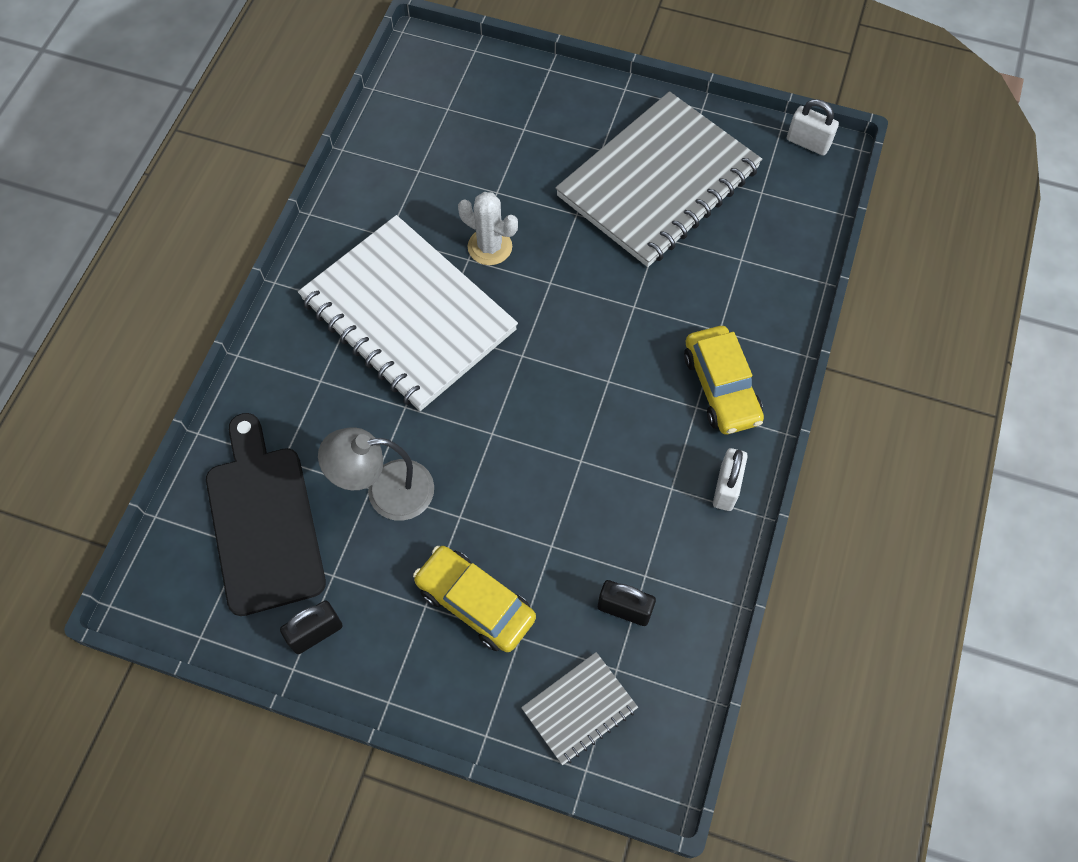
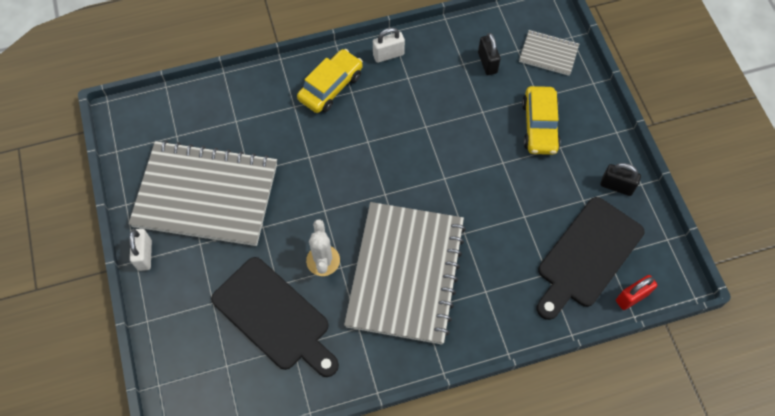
camera: 125 degrees left, 0 degrees up
white notebook [298,215,518,411] -> grey notebook [344,202,466,345]
grey lamp [318,427,434,521] -> none
white padlock [787,99,839,156] -> white padlock moved to [129,229,152,271]
none -> black cutting board [211,257,339,377]
none -> red padlock [616,275,657,310]

